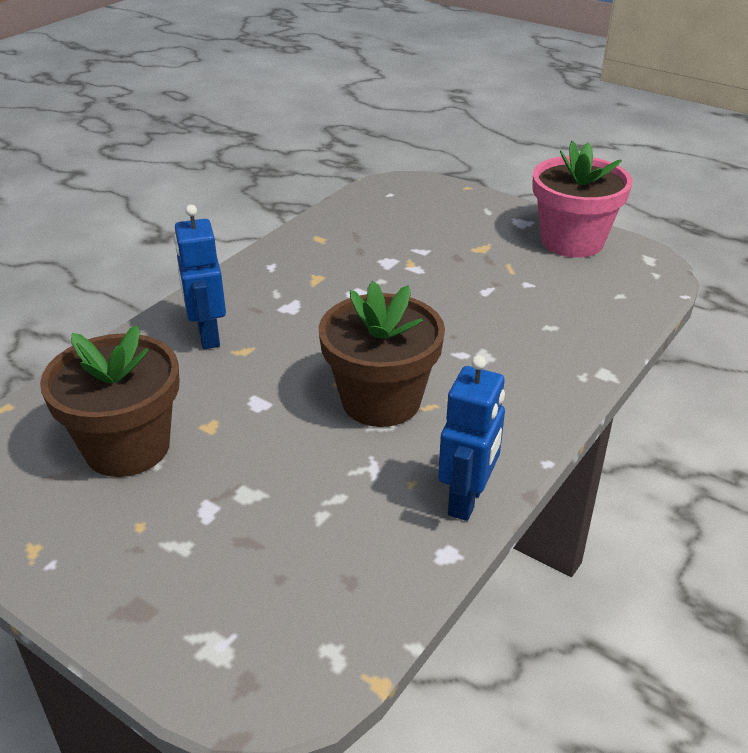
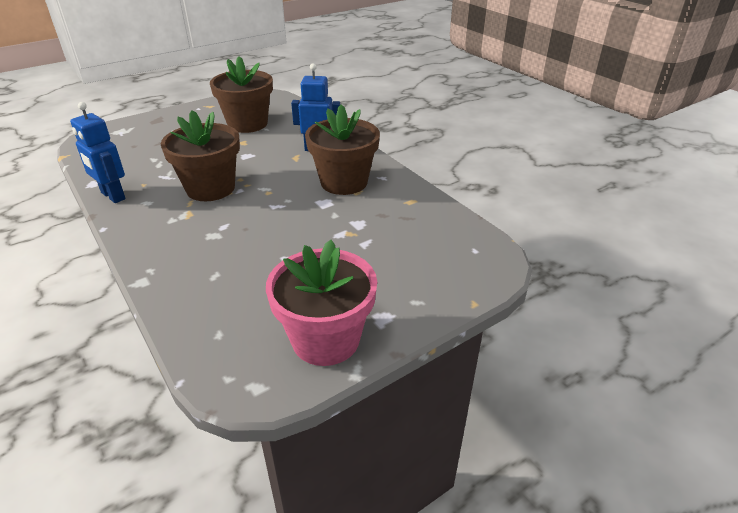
camera: 110 degrees right, 0 degrees up
none -> brown flower pot [305,104,380,195]

